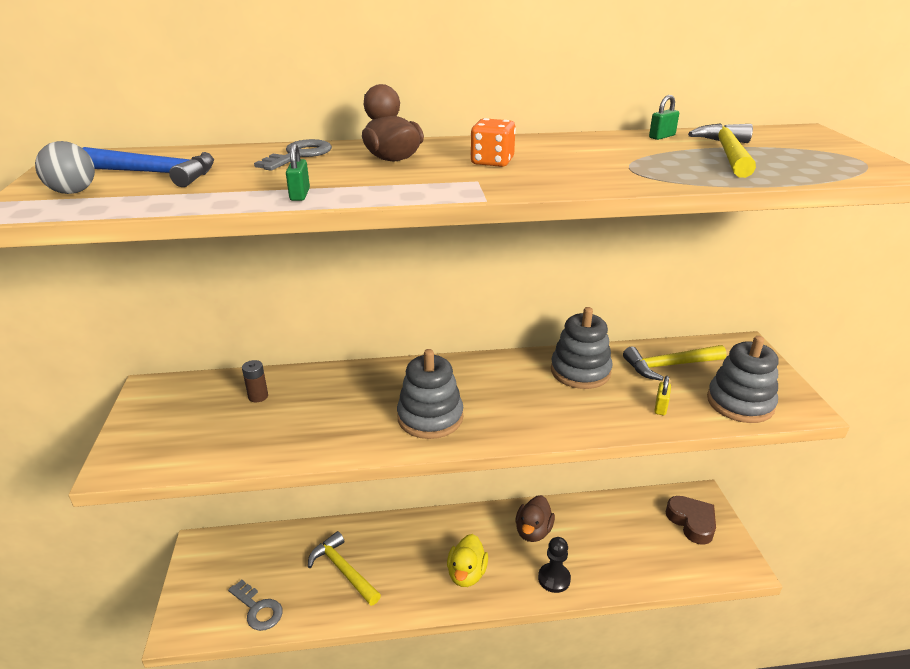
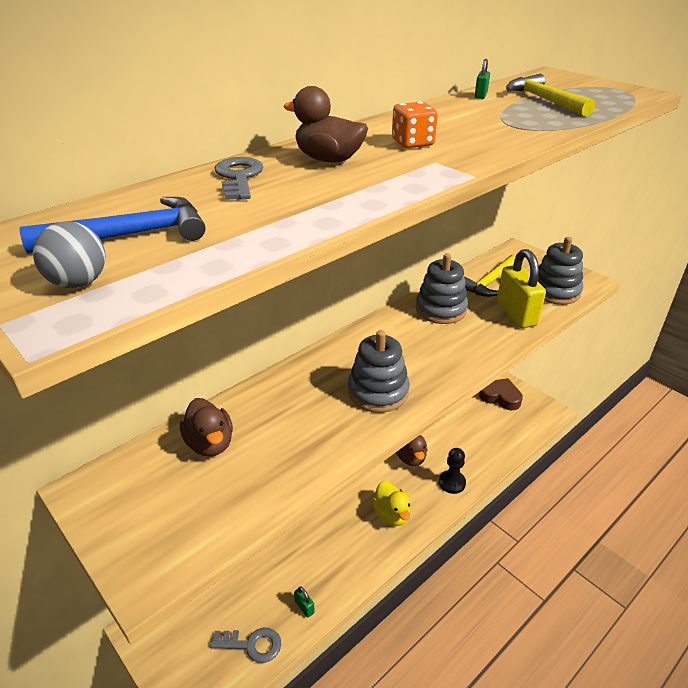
camera: 35 degrees left, 5 degrees up
brown battery [242,360,268,402] -> brown duck [180,398,233,457]
green padlock [286,143,310,201] -> green padlock moved to [294,586,315,618]
yellow hammer [308,531,381,606] -> none
yellow padlock [654,376,671,416] -> yellow padlock [497,249,546,328], size x2.38

